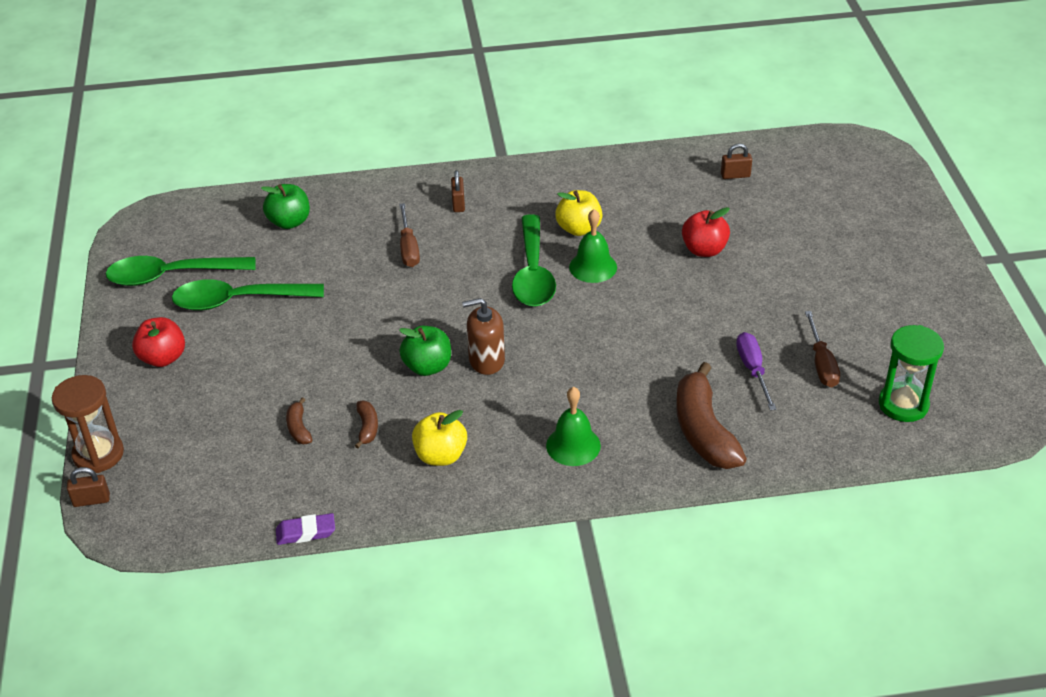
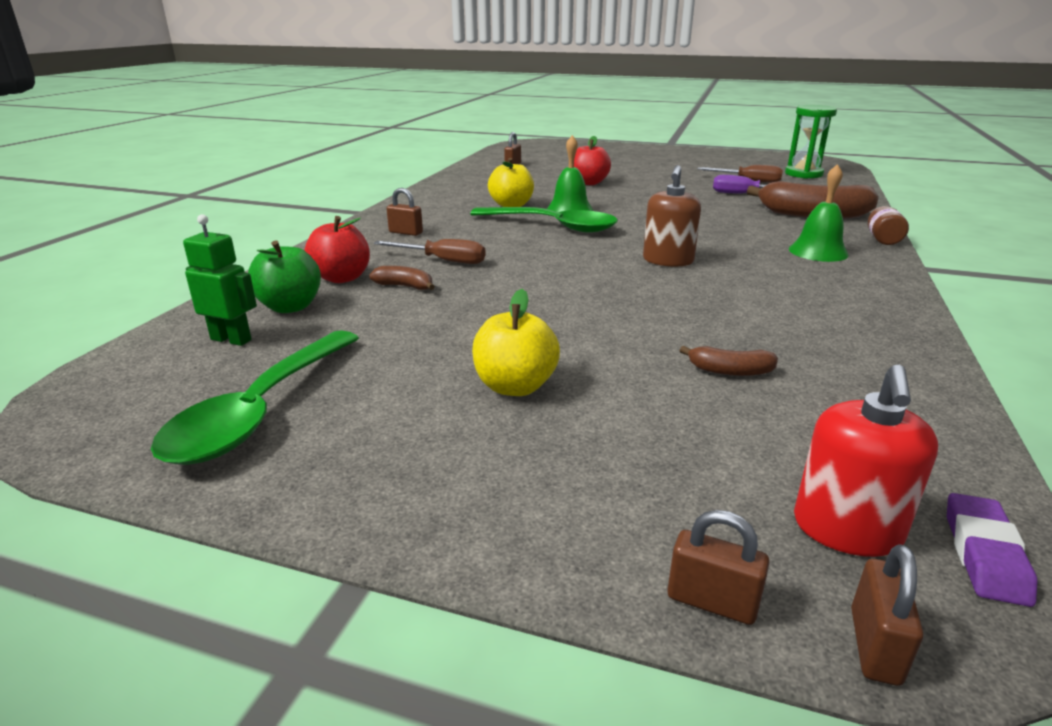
camera: 65 degrees left, 15 degrees down
brown hourglass [52,375,124,473] -> brown padlock [667,510,770,625]
red apple [132,317,185,367] -> red apple moved to [304,216,370,283]
green spoon [172,279,324,311] -> none
purple eraser [276,513,335,545] -> purple eraser moved to [947,493,1037,607]
brown banana [355,401,378,448] -> brown banana moved to [369,266,435,290]
green apple [399,326,451,376] -> none
yellow apple [412,410,467,466] -> yellow apple moved to [472,289,560,396]
none -> green robot [183,214,257,346]
none -> red soap dispenser [794,365,938,557]
none -> brown jar [868,206,909,245]

